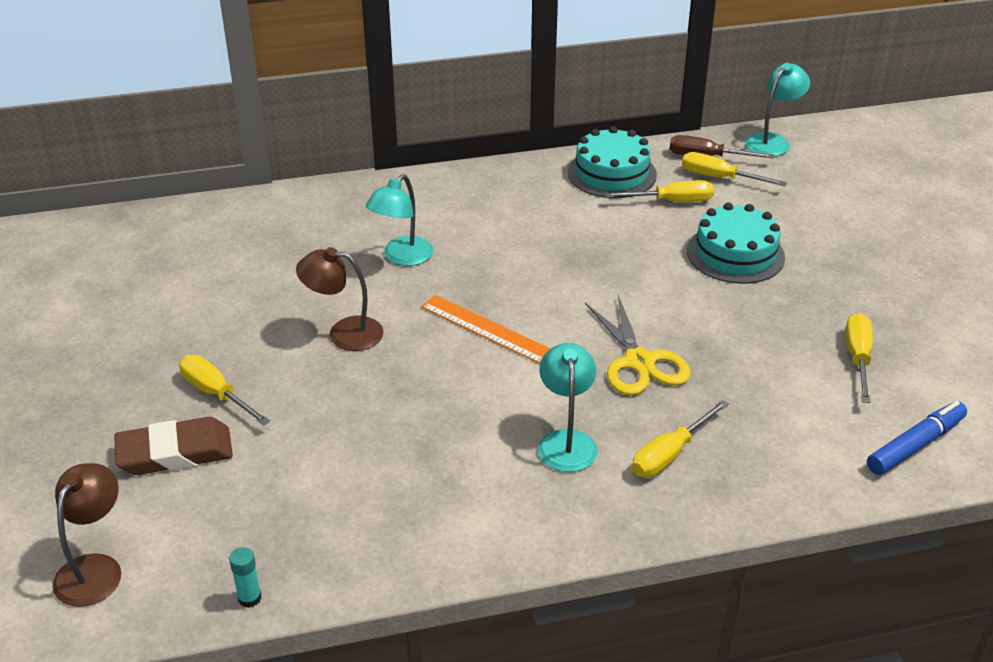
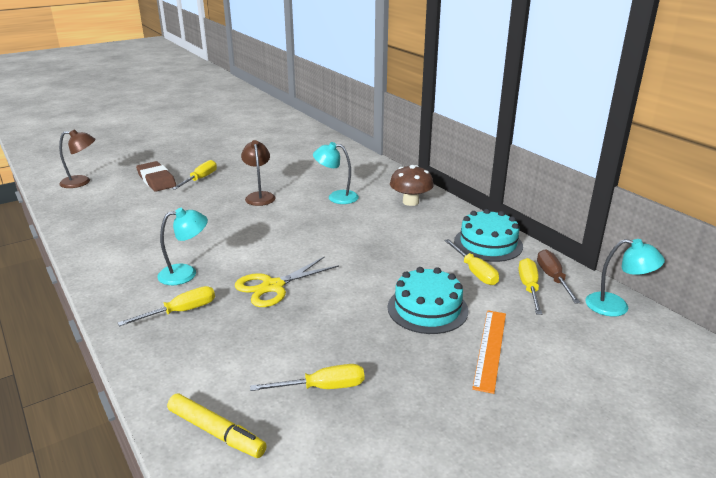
camera: 70 degrees right, 10 degrees down
turquoise glue stick [229,547,261,608] -> none
orange ruler [421,295,551,364] -> orange ruler moved to [472,310,506,394]
yellow screwdriver [632,400,729,477] -> yellow screwdriver turned 120 degrees clockwise [118,286,215,326]
blue marker [867,401,967,475] -> yellow marker [167,393,267,458]
none -> brown mushroom [390,165,434,206]

